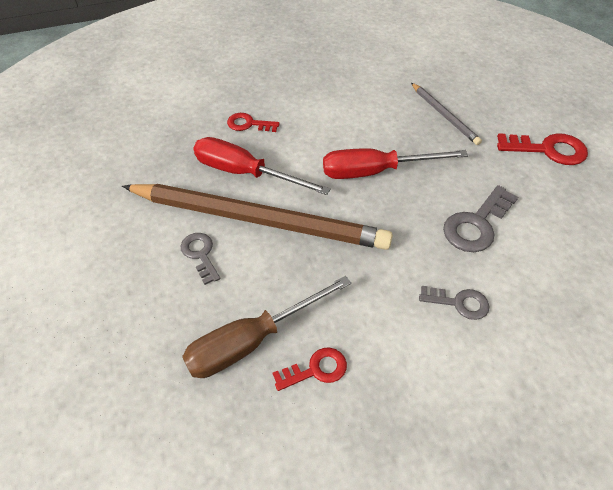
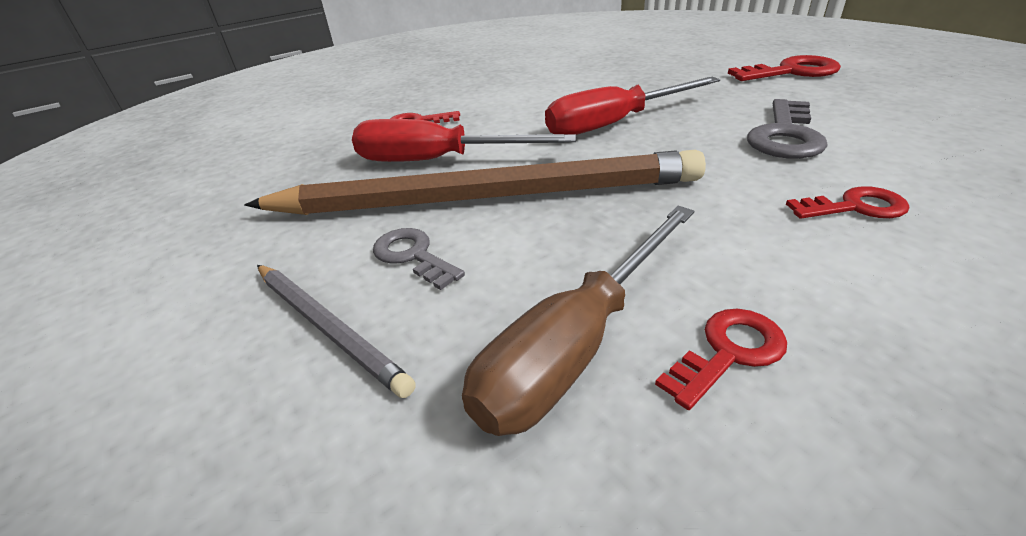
camera: 15 degrees left, 15 degrees down
grey pencil [411,83,482,145] -> grey pencil moved to [257,265,416,398]
grey key [419,286,490,320] -> red key [786,186,909,219]

